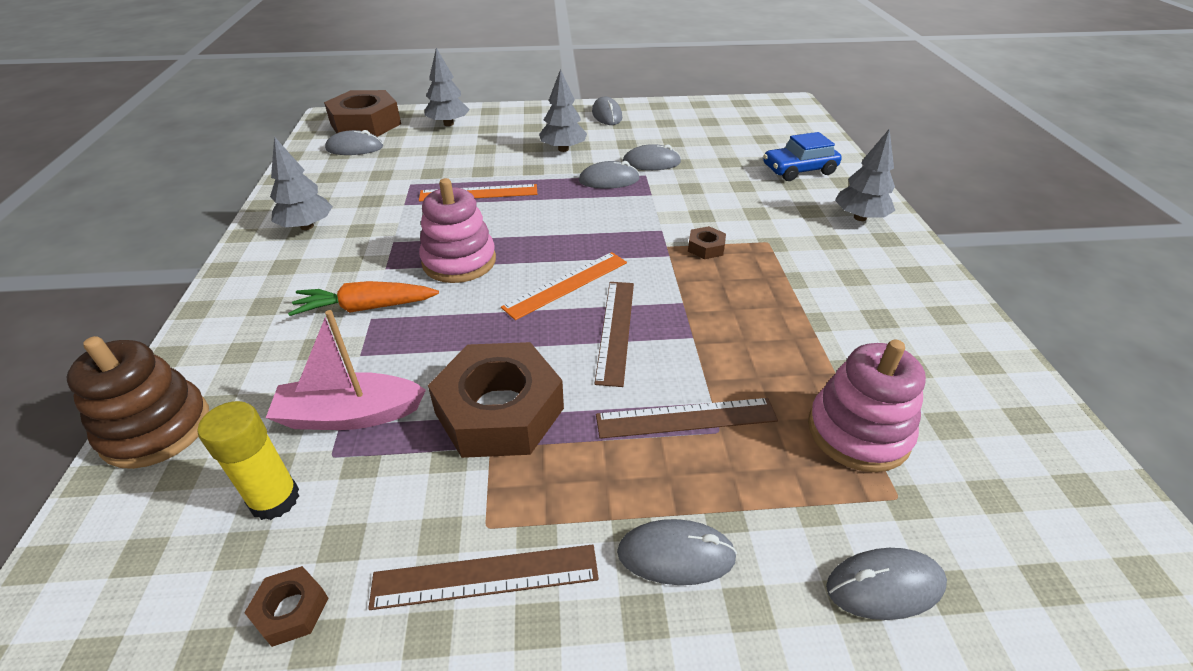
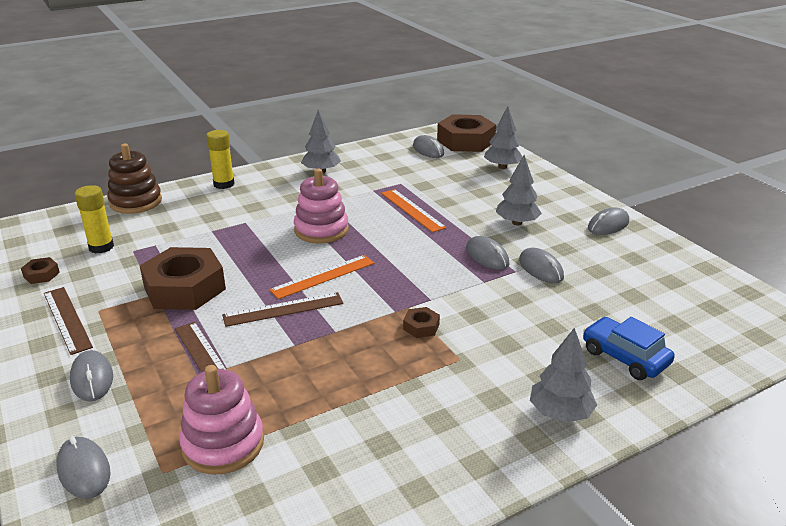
camera: 65 degrees right, 10 degrees down
pink boat [266,310,426,430] -> none
orange carrot [288,281,439,316] -> none
orange ruler [501,252,627,320] -> orange ruler turned 60 degrees counterclockwise [269,255,374,299]
none -> yellow glue stick [206,130,235,189]

